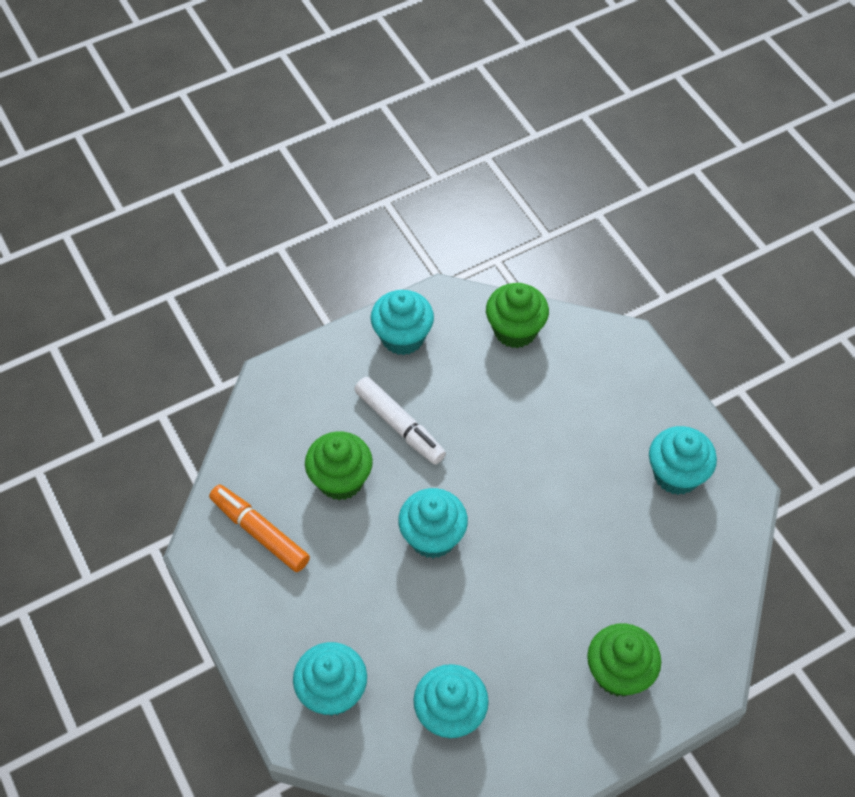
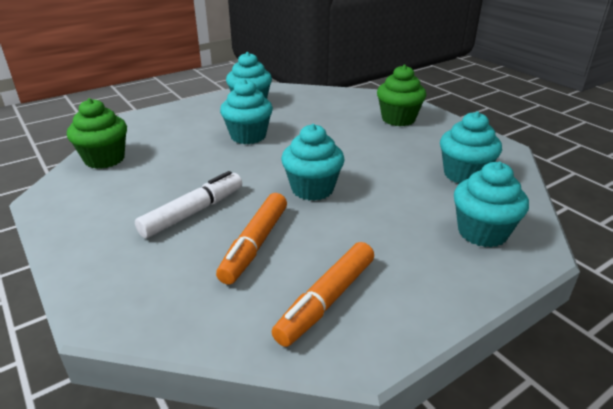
camera: 95 degrees left, 25 degrees down
green cupcake [305,431,373,500] -> orange marker [216,193,287,285]
turquoise cupcake [370,290,434,355] -> turquoise cupcake moved to [220,79,273,144]

